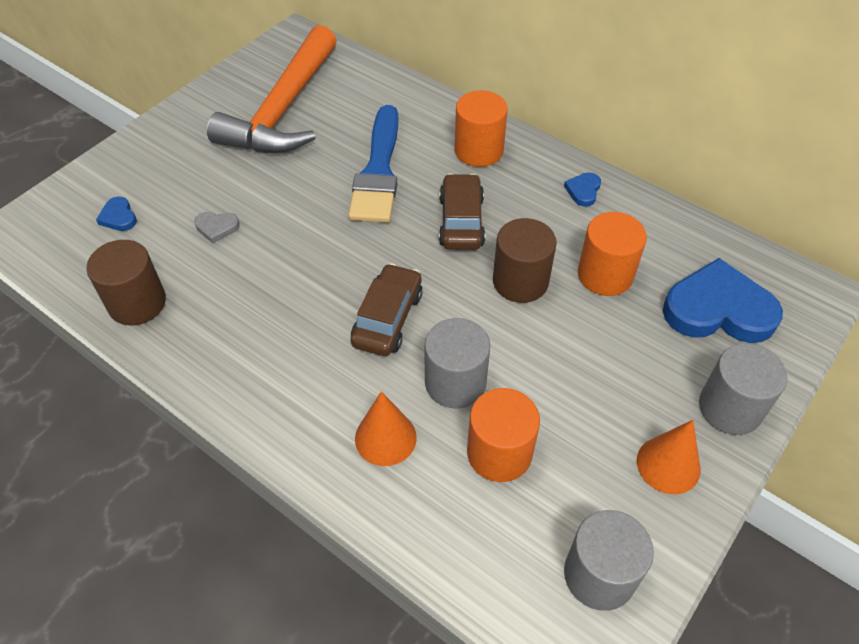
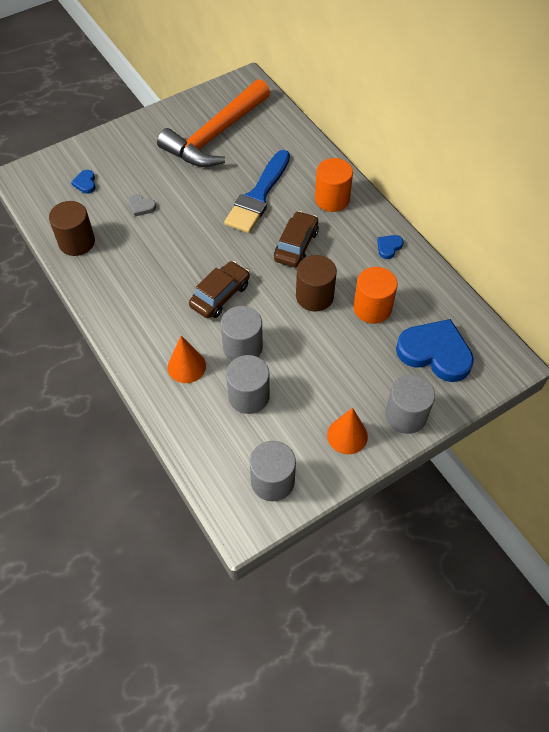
camera: 20 degrees right, 5 degrees up
orange cylinder [467,388,540,482] -> grey cylinder [226,355,270,414]

